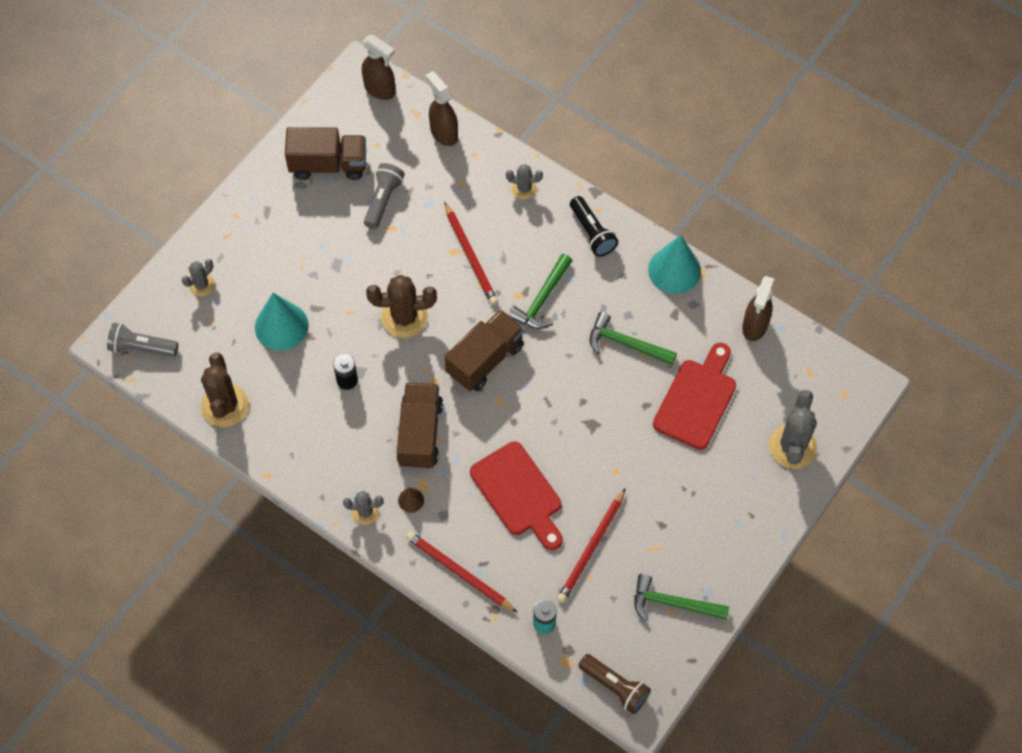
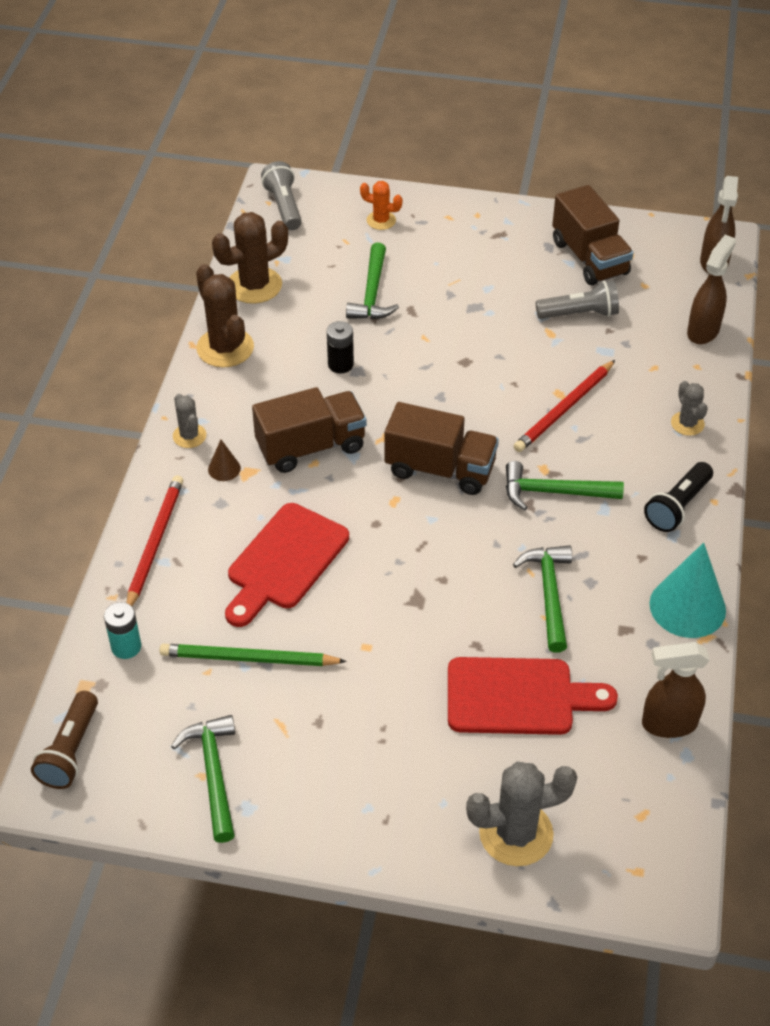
camera: 65 degrees right, 15 degrees down
grey cactus [182,259,215,296] -> orange cactus [360,181,402,230]
turquoise cone [255,293,309,351] -> green hammer [346,242,399,319]
brown cactus [366,275,437,338] -> brown cactus moved to [196,264,254,367]
red pencil [557,488,626,603] -> green pencil [160,644,347,666]

